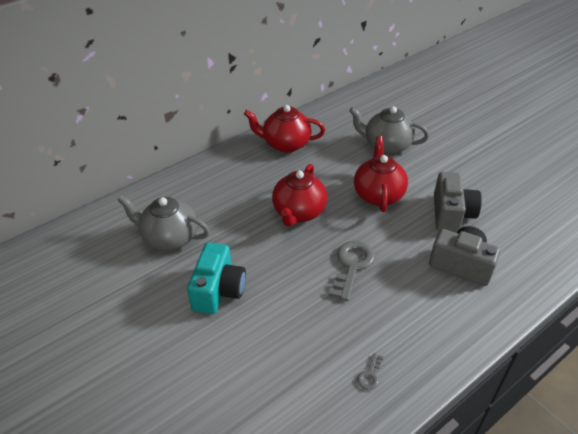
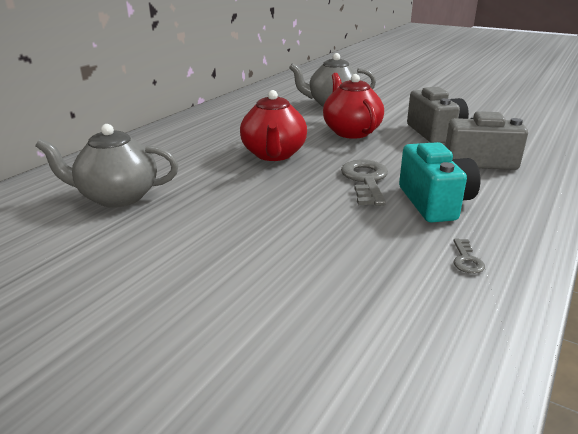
camera: 20 degrees left, 15 degrees down
turquoise camera [187,242,246,314] -> turquoise camera moved to [399,142,480,223]
red teapot [244,105,325,153] -> none

